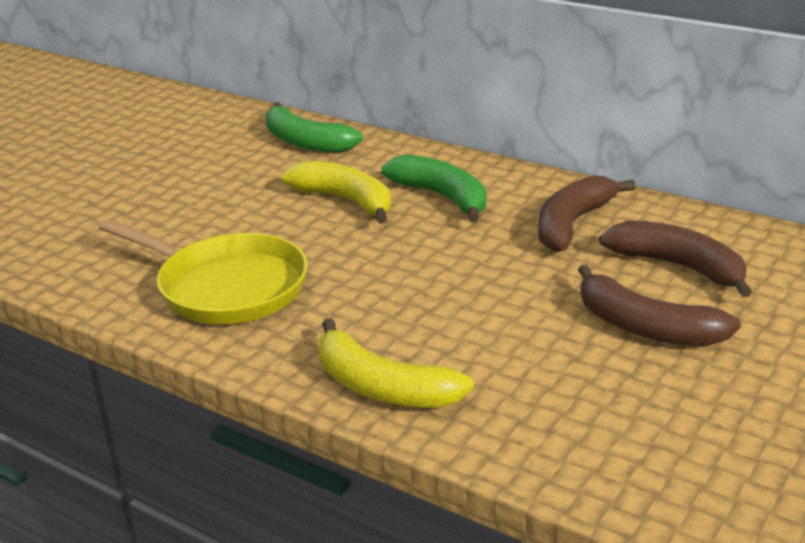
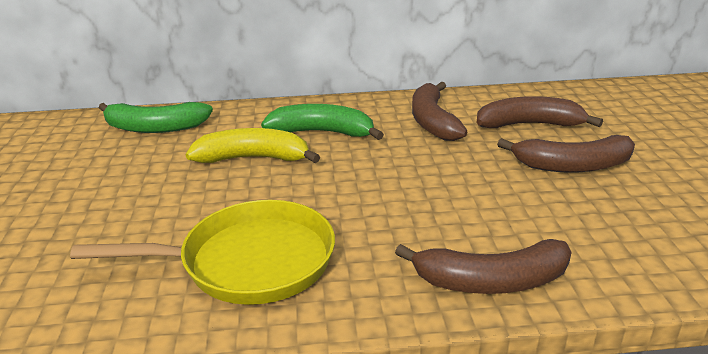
camera: 40 degrees left, 0 degrees up
yellow banana [319,318,474,407] -> brown banana [395,239,572,294]

